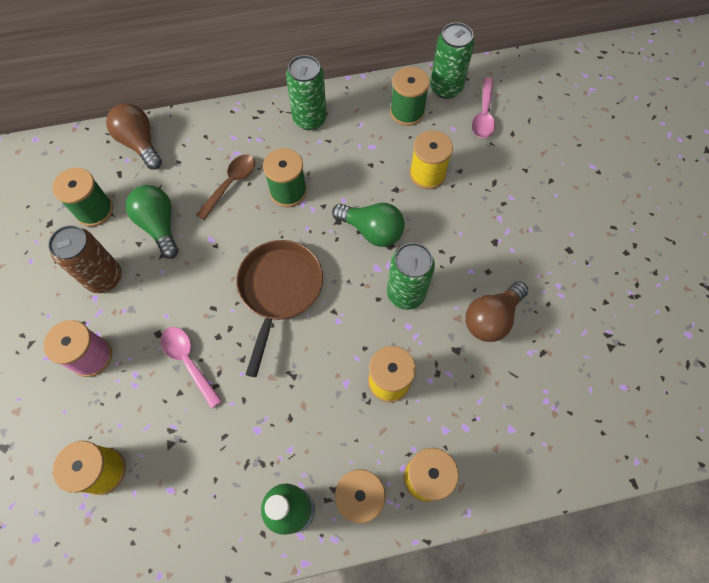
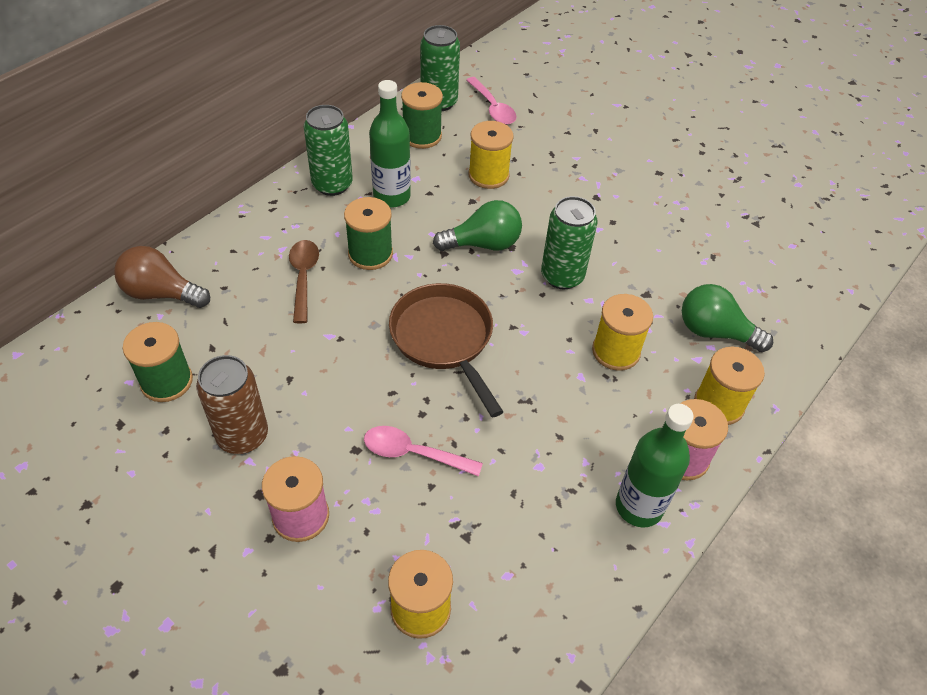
camera: 40 degrees left, 15 degrees down
green light bulb [126,185,179,259] -> green light bulb moved to [682,284,773,352]
brown light bulb [465,281,528,342] -> none
none -> green bottle [369,80,411,208]

